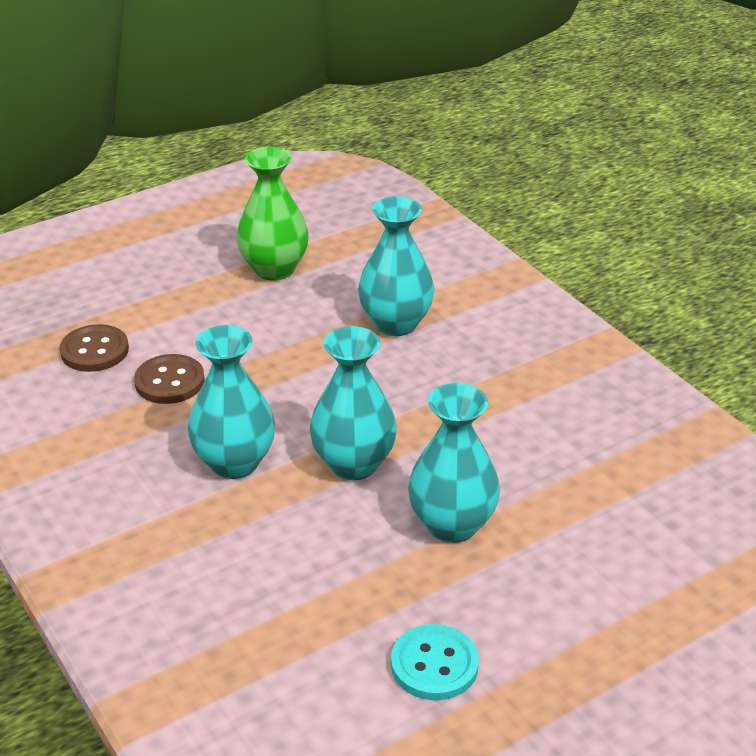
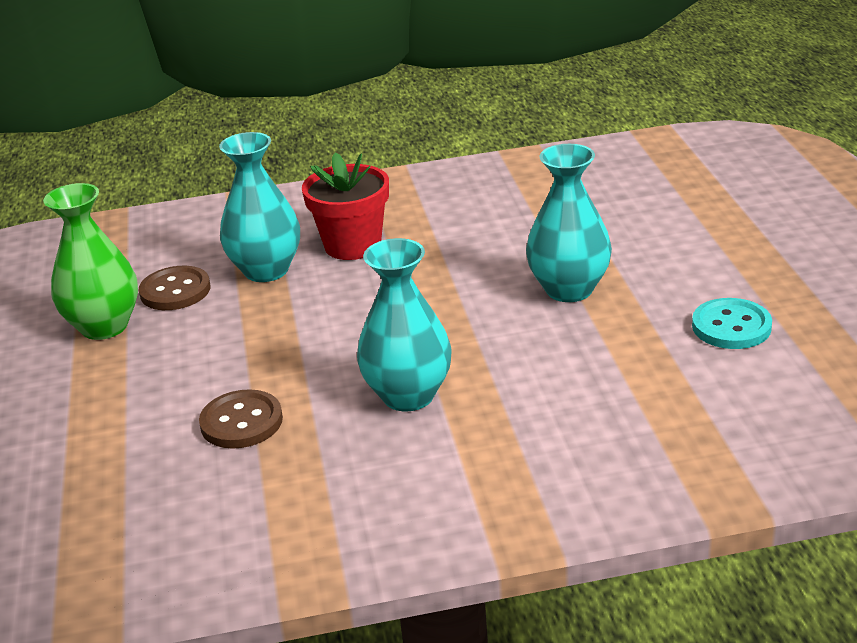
camera: 65 degrees left, 5 degrees down
brown button [60,324,129,372] -> brown button moved to [139,266,210,310]
turquoise vase [310,326,397,480] -> none
none -> red flower pot [302,153,389,260]

